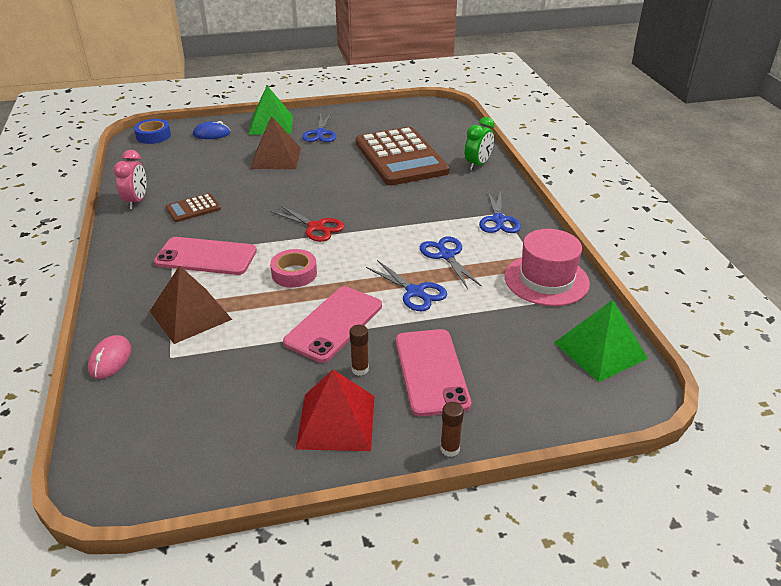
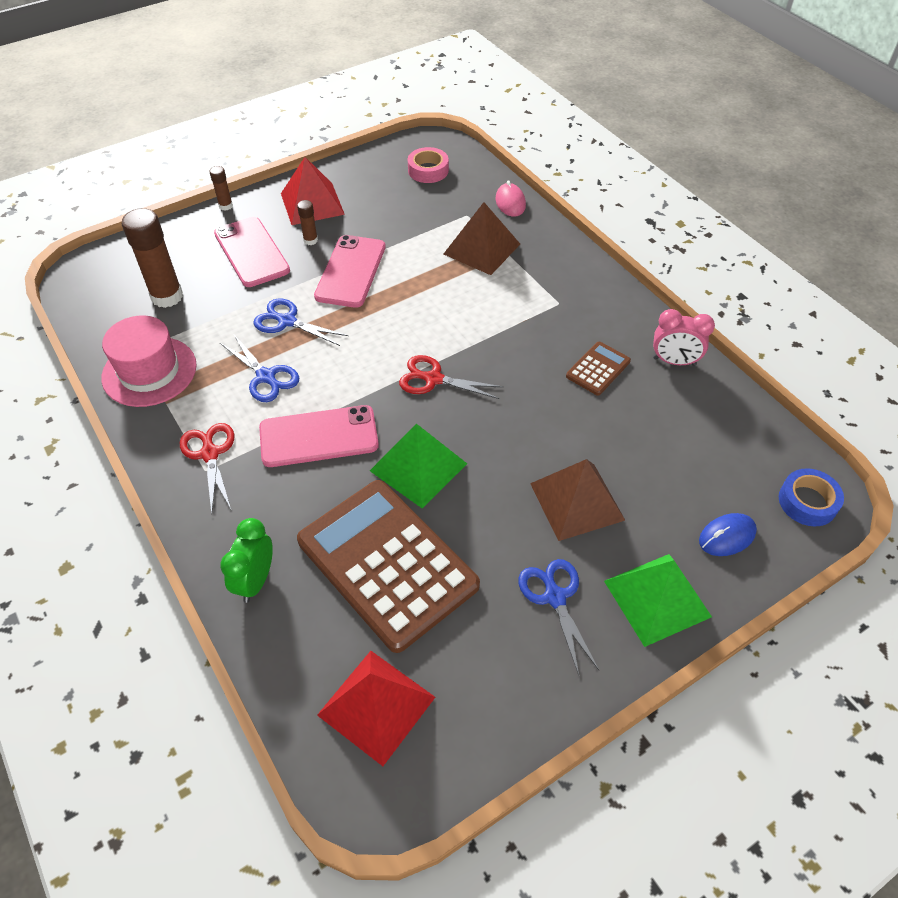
camera: 160 degrees right, 15 degrees up
pink clock [113,150,146,209] -> pink clock turned 60 degrees counterclockwise [653,309,715,366]
pink phone [154,237,257,275] -> pink phone moved to [259,405,379,467]
pink tape [270,249,317,288] -> pink tape moved to [408,147,449,183]
blue scissors [479,191,521,233] -> red scissors [180,423,234,514]
green pyramid [554,300,648,382] -> green pyramid moved to [370,424,467,508]
none -> brown glue stick [122,208,183,308]
none -> red pyramid [317,651,435,766]

